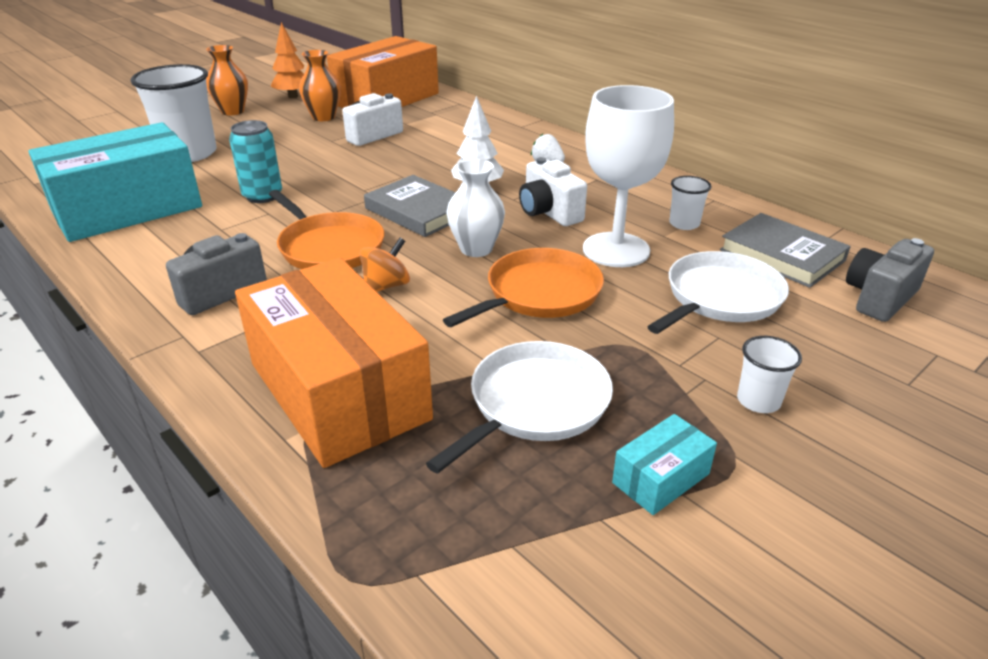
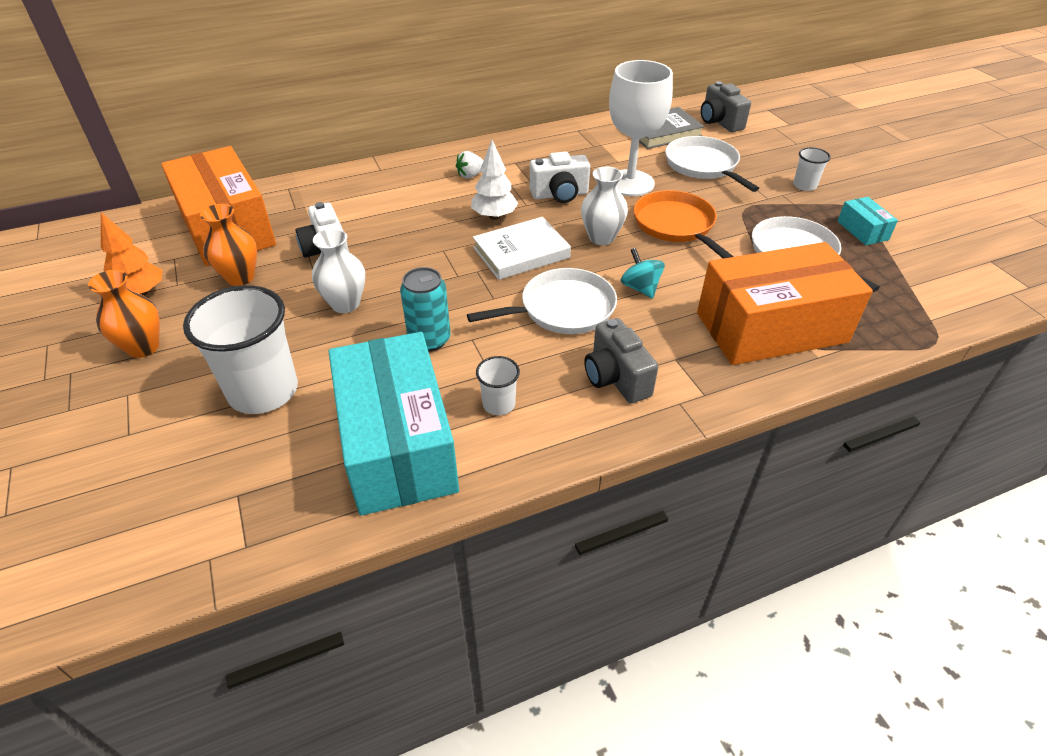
camera: 70 degrees left, 10 degrees up
orange pan [269,190,384,269] -> white pan [467,268,617,334]
orange spinning top [360,238,410,292] -> turquoise spinning top [620,248,665,299]
grey book [364,175,456,237] -> white book [473,217,571,280]
white cup [669,176,712,230] -> white cup moved to [476,356,520,415]
none -> white vase [312,229,365,313]

